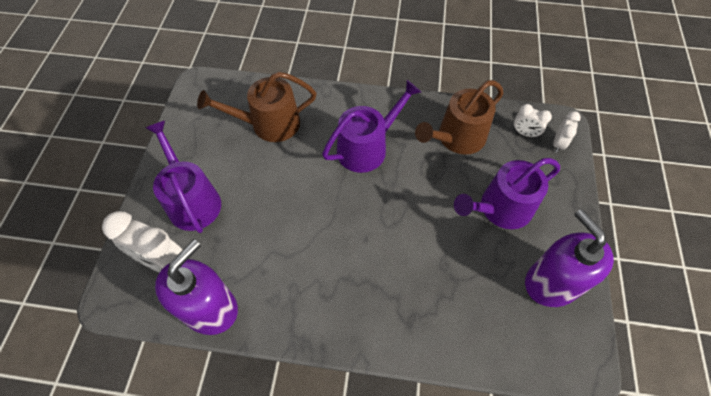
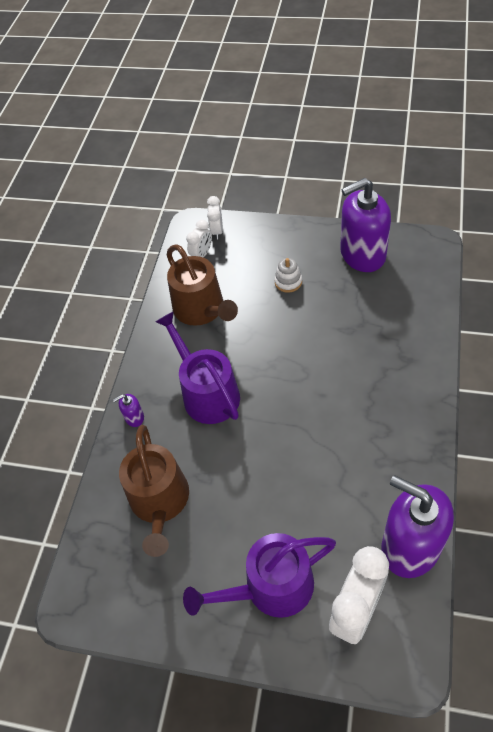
camera: 80 degrees left, 5 degrees down
purple watering can [454,158,560,229] -> white stacking toy [274,258,302,293]
white clock [553,111,581,153] -> white clock turned 120 degrees counterclockwise [207,196,223,239]
none -> purple soap dispenser [113,394,144,427]

